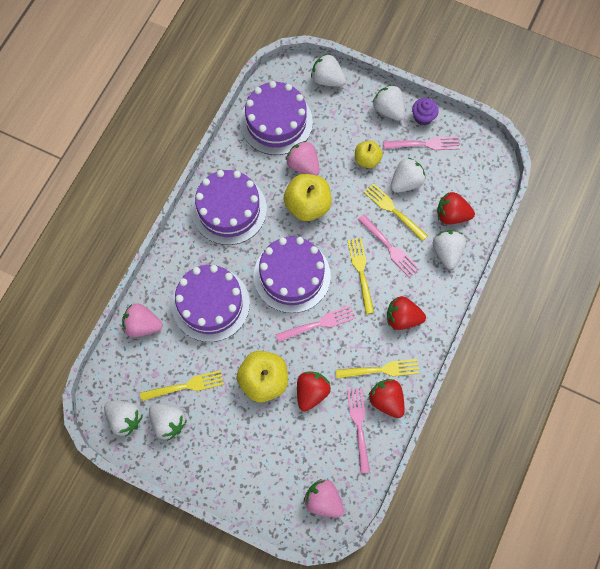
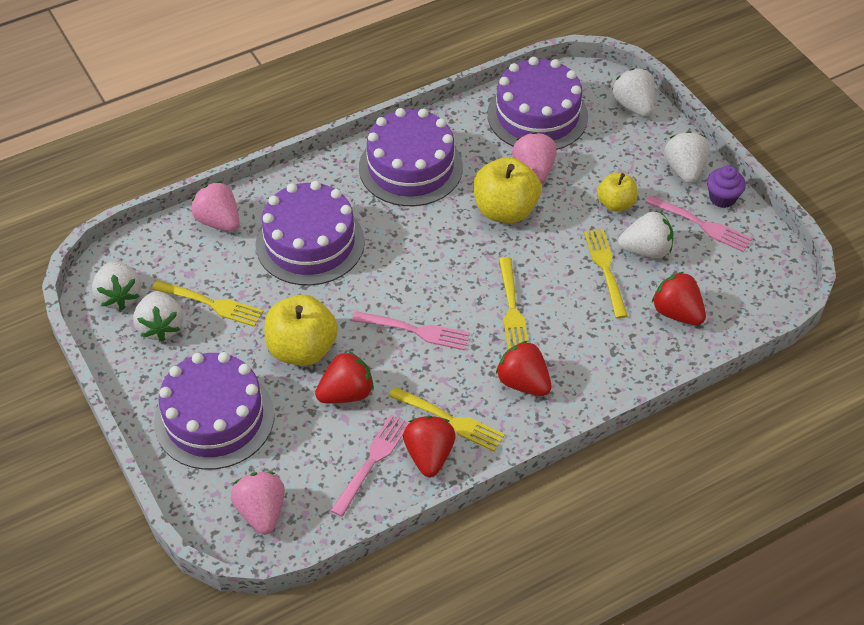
camera: 35 degrees right, 20 degrees down
purple cake [254,236,331,313] -> purple cake moved to [154,352,274,470]
yellow fork [347,238,374,314] -> yellow fork turned 150 degrees clockwise [499,257,528,349]
pink fork [358,214,420,277] -> none
white strawberry [433,230,466,269] -> none

